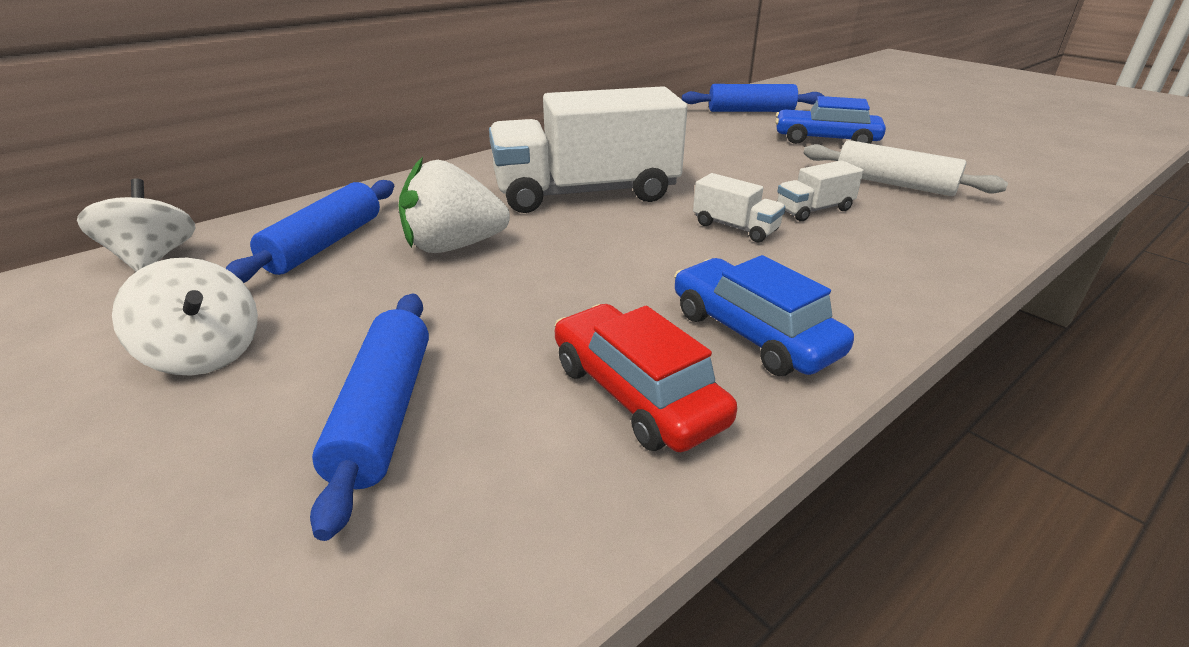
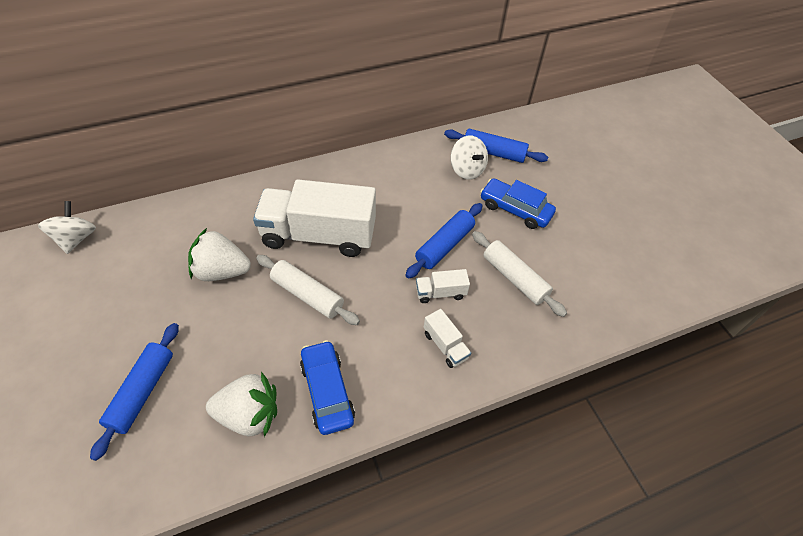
camera: 15 degrees right, 20 degrees up
white spinning top [112,258,258,376] -> white spinning top moved to [451,136,488,180]
blue rolling pin [225,180,394,283] -> blue rolling pin moved to [405,203,482,279]
red car [555,304,737,452] -> white strawberry [206,372,277,437]
white truck [693,173,786,242] -> white truck moved to [424,309,471,368]
none -> white rolling pin [256,255,360,325]

